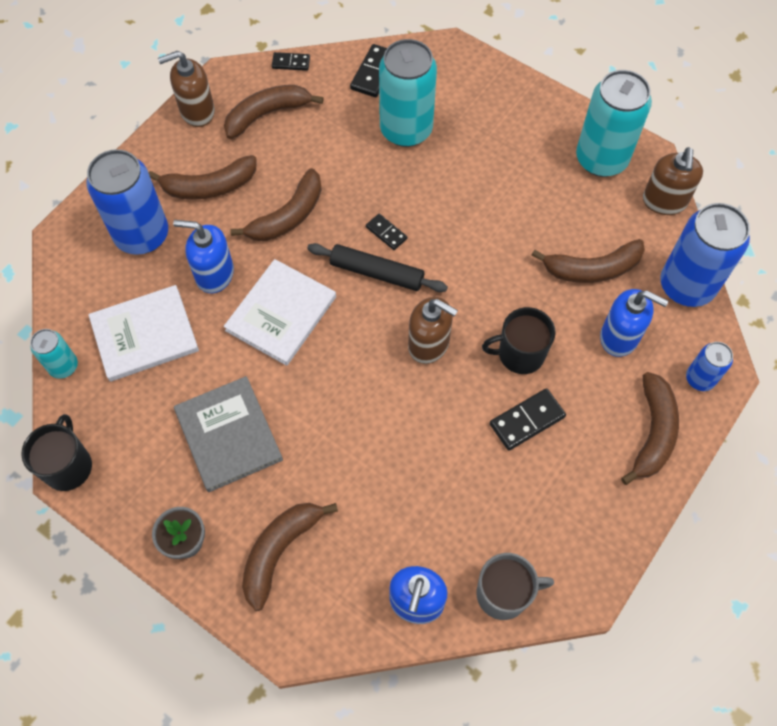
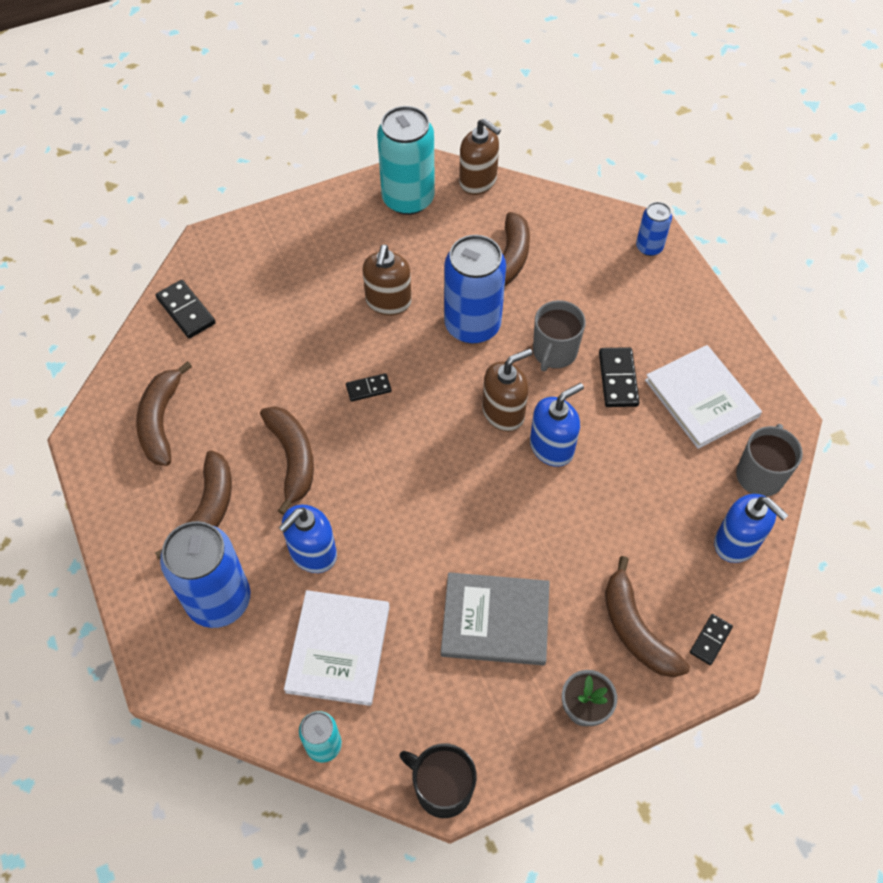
camera: 60 degrees left, 5 degrees down
brown soap dispenser [158,51,215,127] -> brown soap dispenser moved to [363,244,412,316]
white book [224,259,336,366] -> white book moved to [645,345,762,449]
black domino [272,52,310,71] -> black domino moved to [690,614,733,665]
black rolling pin [307,243,448,292] -> none
turquoise can [379,39,437,147] -> none
black mug [482,307,556,374] -> grey mug [533,300,586,371]
blue soap dispenser [600,289,668,357] -> blue soap dispenser moved to [530,383,584,467]
brown banana [621,372,679,485] -> none
blue can [660,203,750,307] -> blue can moved to [444,235,506,344]

